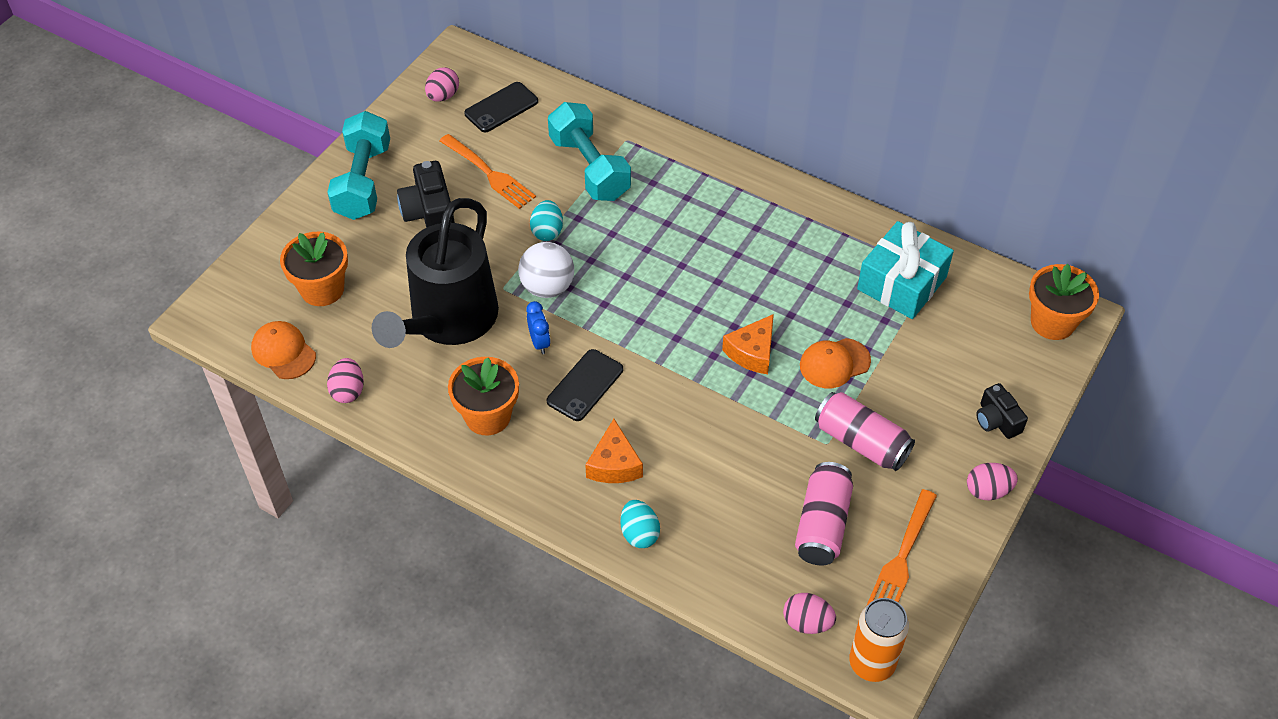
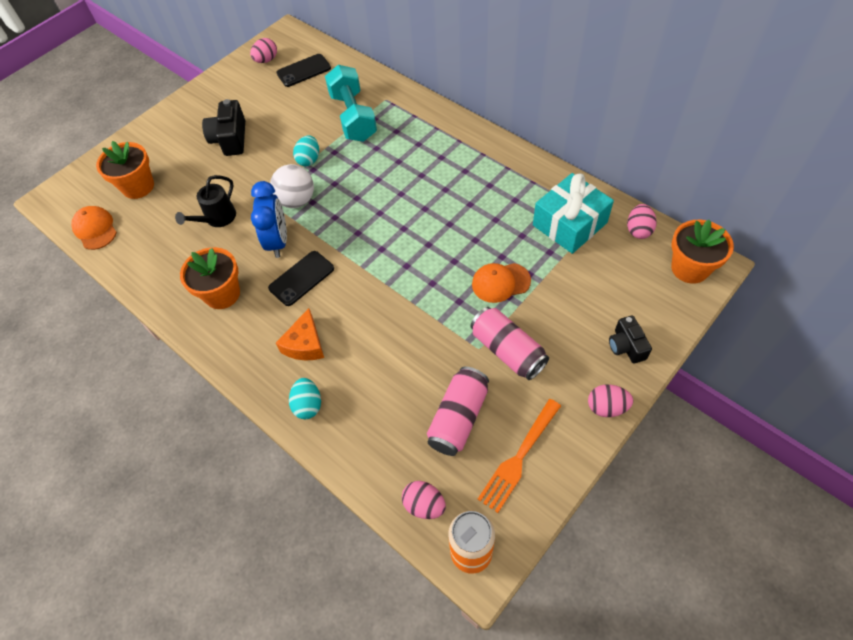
camera: 15 degrees right, 5 degrees up
turquoise dumbbell [327,111,390,220] -> none
pink egg [327,358,364,403] -> pink egg moved to [627,204,657,239]
black watering can [372,198,499,348] -> black watering can [175,175,236,227], size x0.47
orange fork [439,134,536,209] -> none
blue clock [526,301,551,354] -> blue clock [251,181,287,258], size x1.78
orange cheese [722,314,774,374] -> none

